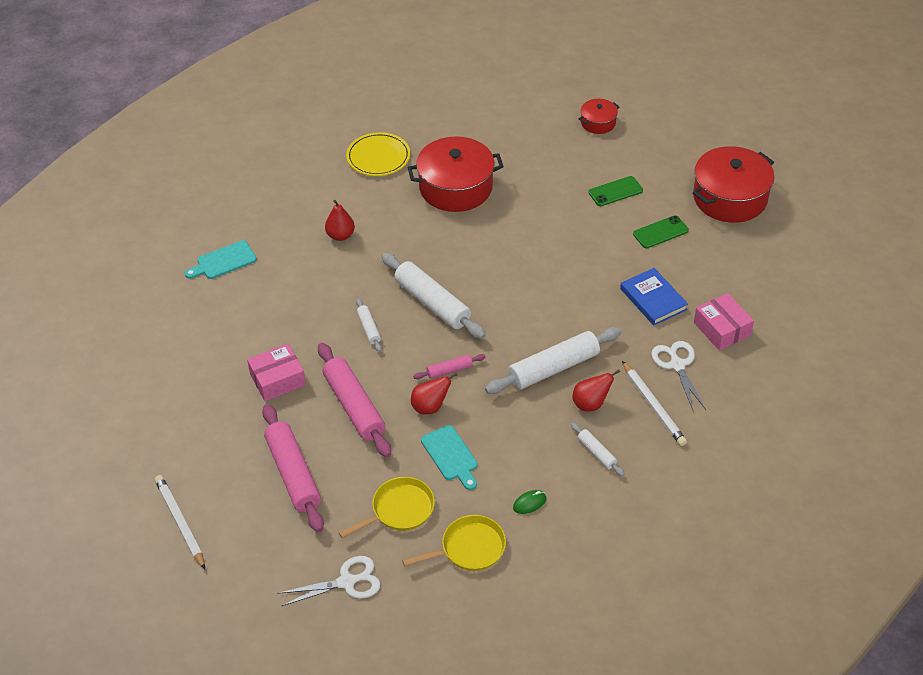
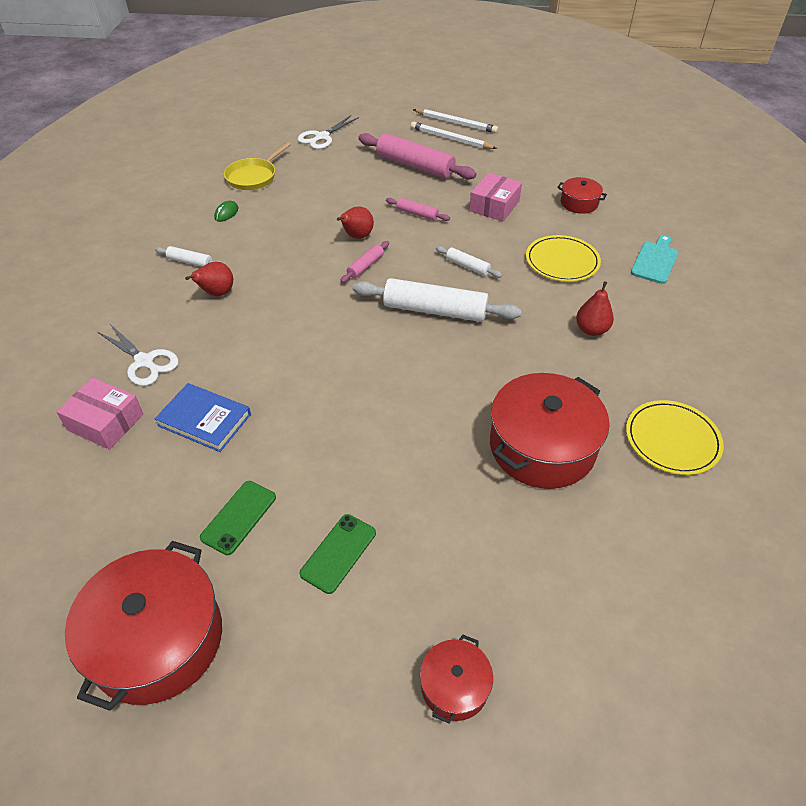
camera: 145 degrees right, 0 degrees up
pink rolling pin [318,343,391,457] -> pink rolling pin [386,198,450,221], size x0.49
yellow pan [339,477,435,538] -> none
turquoise cutting board [421,425,478,490] -> none
white rolling pin [485,327,622,394] -> none
white pencil [622,361,687,446] -> white pencil moved to [411,122,497,149]
none -> yellow plate [526,235,601,282]
none -> red pot [557,177,607,214]

